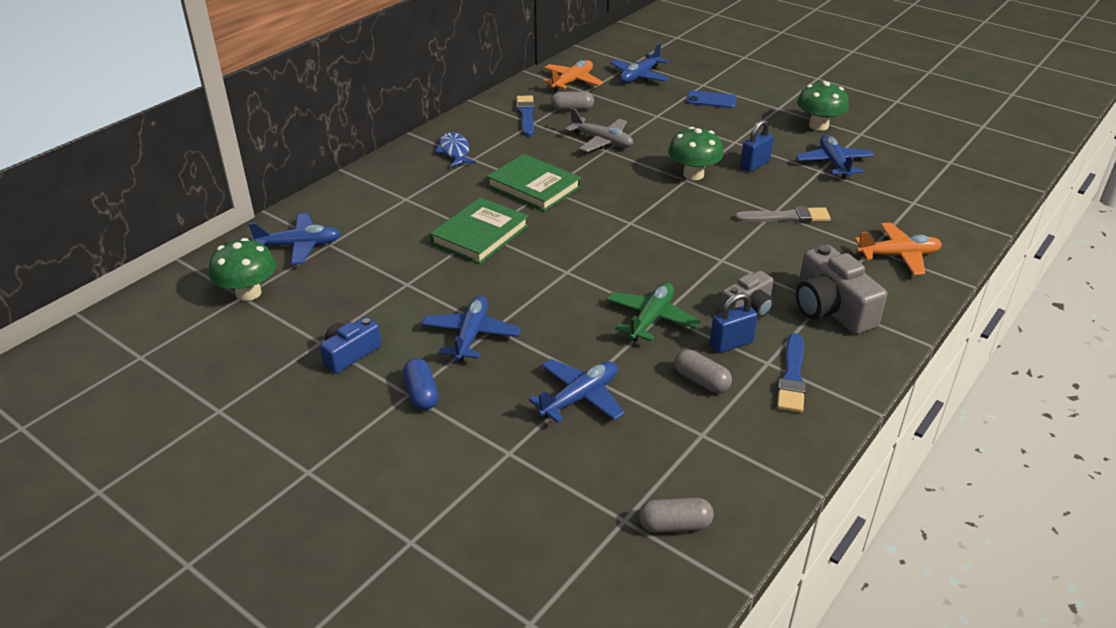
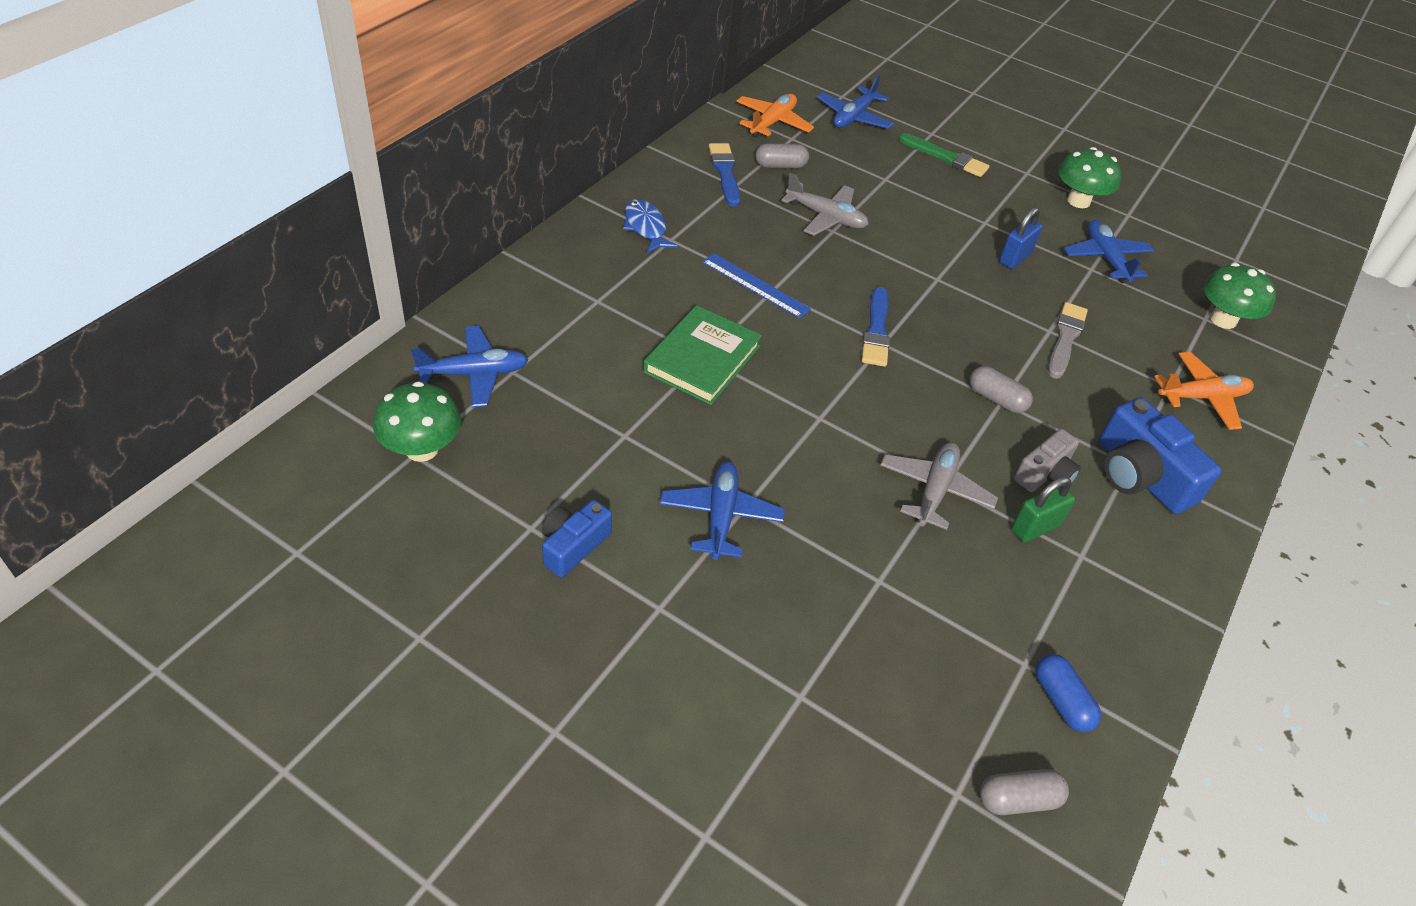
camera: 10 degrees left, 10 degrees up
blue capsule [403,358,438,410] -> blue capsule moved to [1035,654,1101,732]
green book [487,154,581,211] -> blue ruler [702,253,811,319]
blue plane [529,359,624,423] -> none
green plane [607,283,700,342] -> grey plane [880,442,998,530]
green mushroom [668,127,724,180] -> green mushroom moved to [1203,263,1276,329]
grey capsule [674,349,732,393] -> grey capsule moved to [970,366,1033,413]
blue phone [686,91,737,108] -> green brush [899,133,989,177]
blue padlock [710,293,758,353] -> green padlock [1011,477,1075,543]
grey brush [734,206,831,223] -> grey brush turned 60 degrees counterclockwise [1048,302,1088,379]
blue brush [777,333,806,413] -> blue brush moved to [862,287,890,367]
grey camera [796,245,887,334] -> blue camera [1099,397,1222,514]

